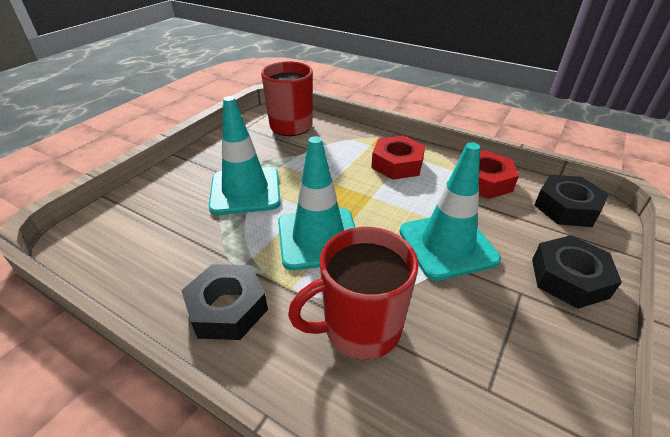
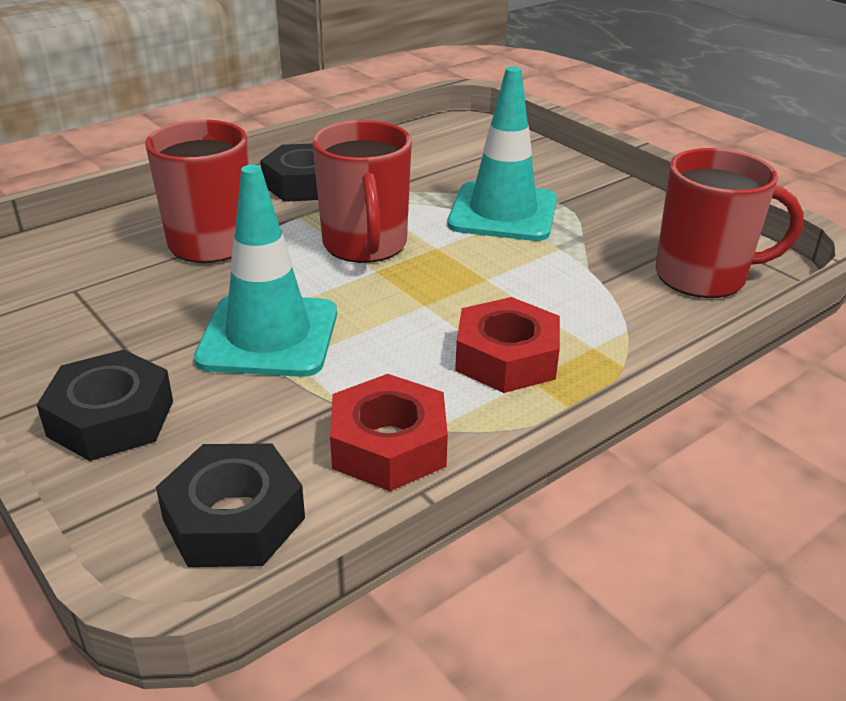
camera: 110 degrees right, 5 degrees down
turquoise traffic cone [278,136,355,270] -> red mug [312,120,412,263]

